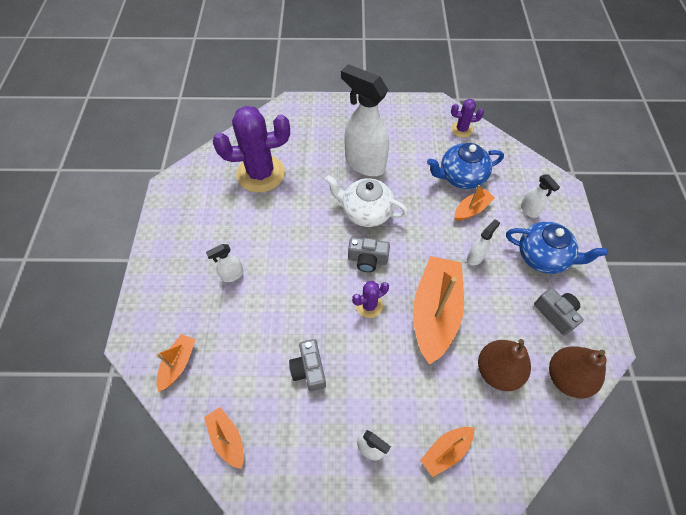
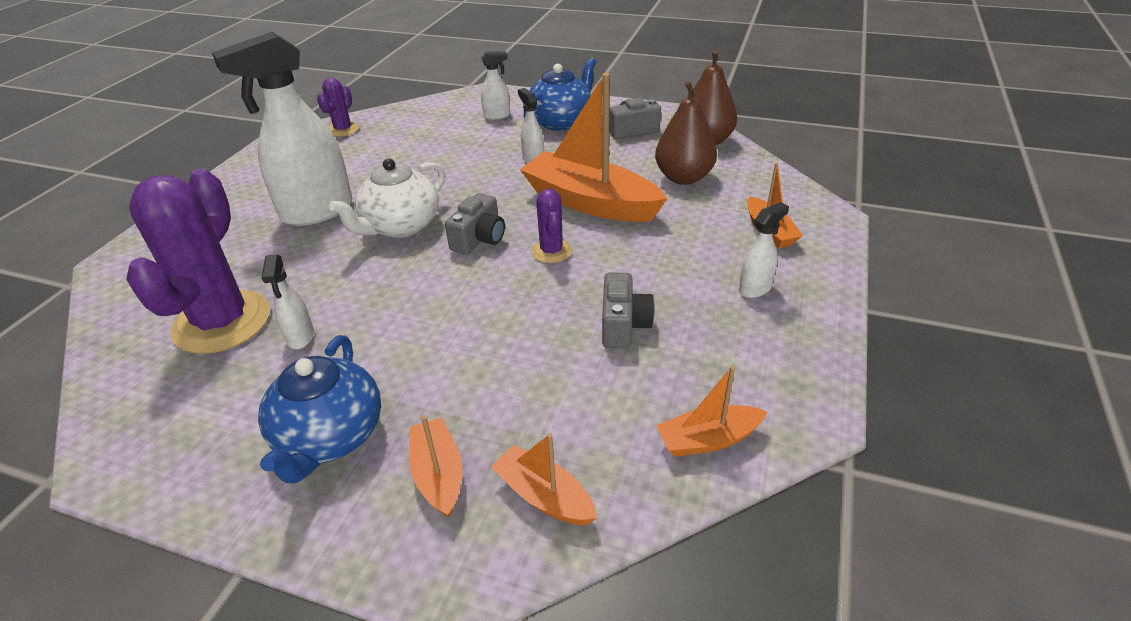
camera: 70 degrees left, 20 degrees down
white spray bottle [206,244,244,282] -> white spray bottle moved to [262,254,314,349]
grey camera [289,339,326,391] -> grey camera turned 90 degrees counterclockwise [602,272,655,348]
blue teapot [427,143,504,189] -> blue teapot moved to [258,335,381,483]
orange boat [454,185,495,221] -> orange boat moved to [409,415,462,518]

